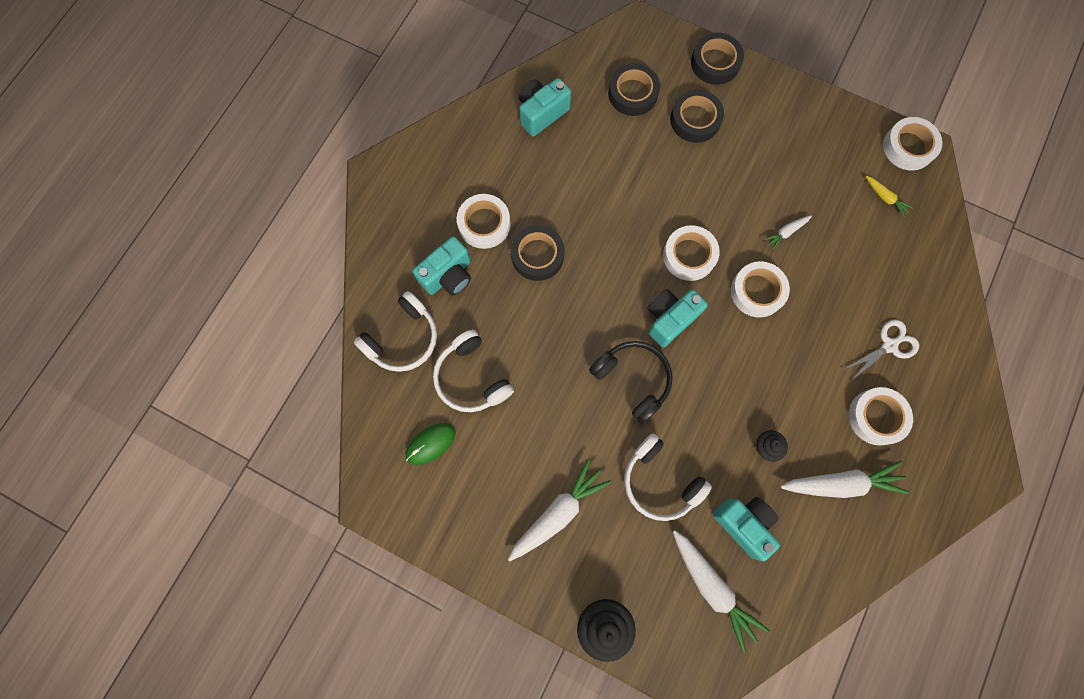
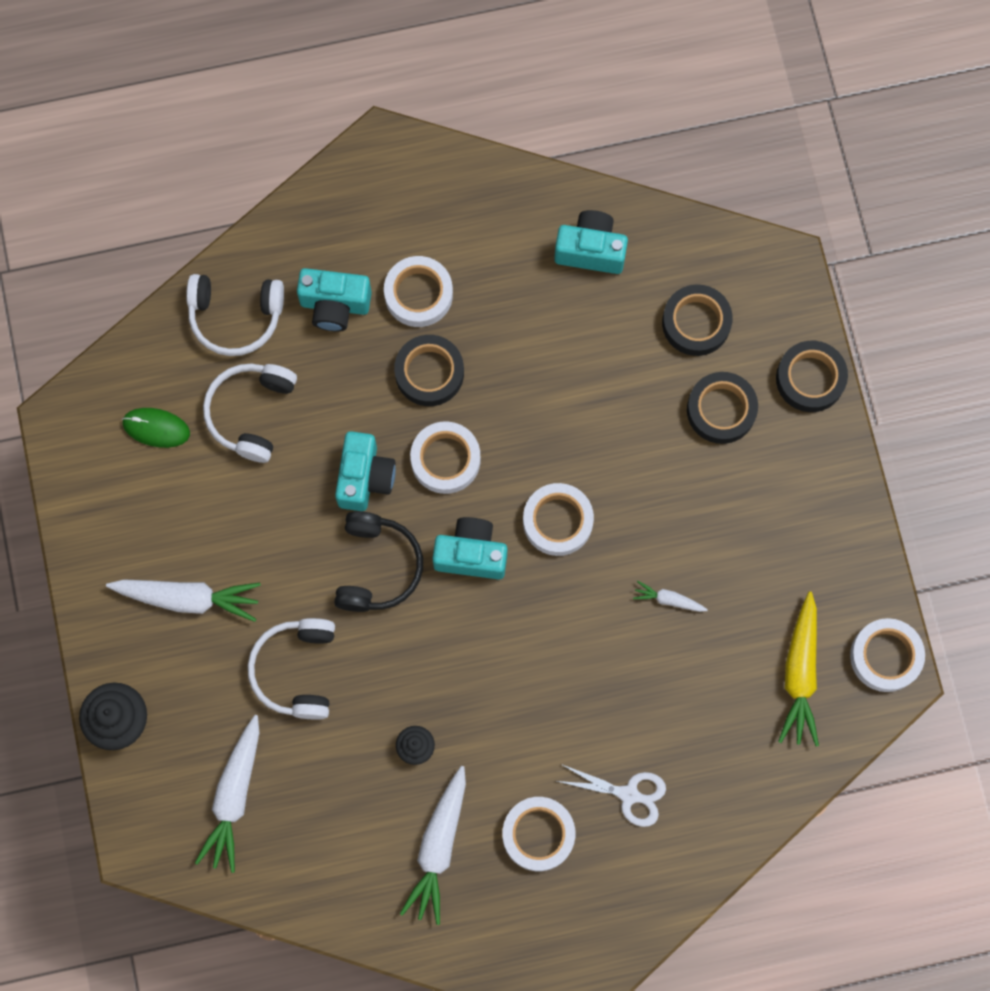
camera: 50 degrees right, 0 degrees up
turquoise camera [713,497,780,561] -> turquoise camera moved to [335,431,396,511]
white tape [731,261,790,318] -> white tape moved to [410,421,481,494]
white carrot [780,461,909,498] -> white carrot turned 60 degrees clockwise [400,766,466,925]
yellow carrot [865,176,913,217] -> yellow carrot [778,592,819,747], size x2.04

